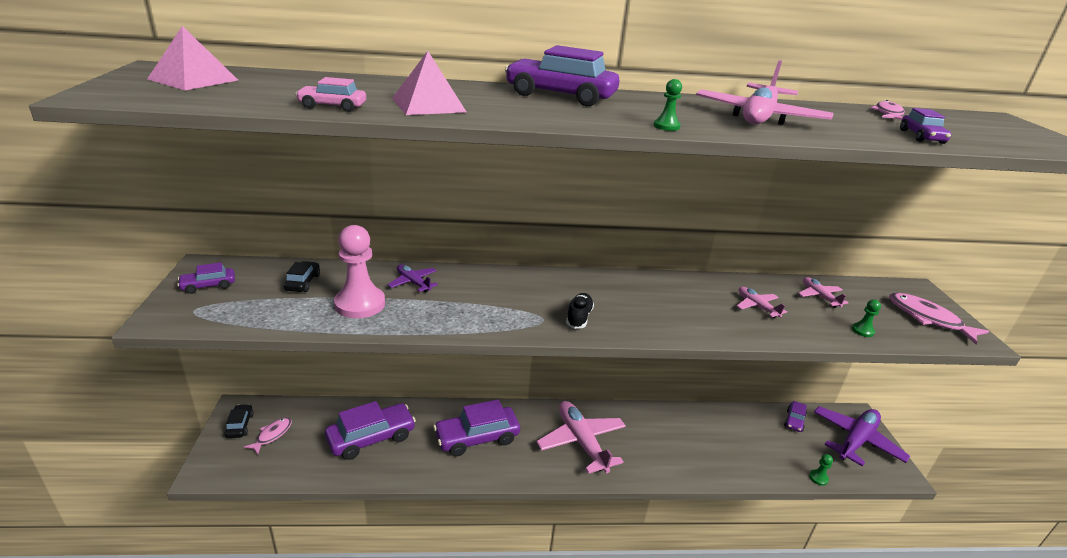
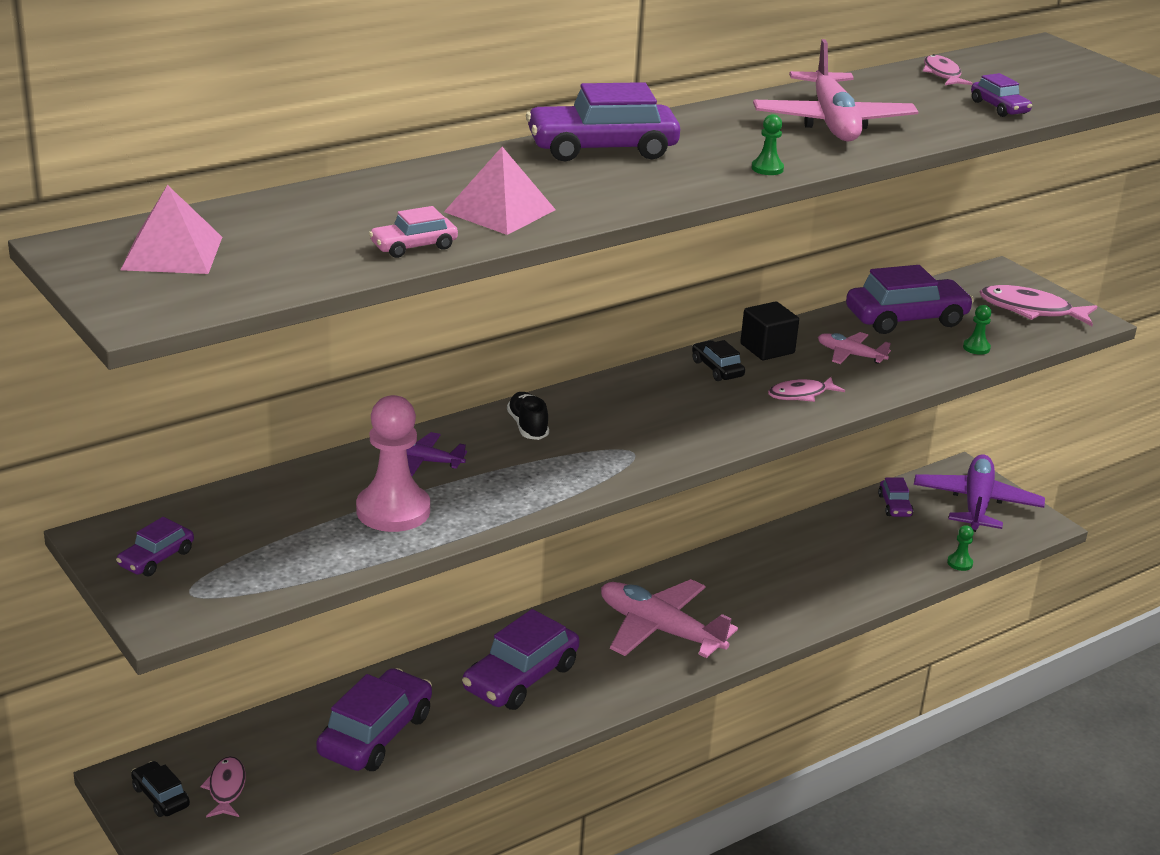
camera: 30 degrees left, 0 degrees up
black car [284,261,320,292] -> black car moved to [692,340,745,381]
black shoe [566,293,594,329] -> black shoe moved to [507,392,549,440]
pink plane [798,277,849,308] -> purple car [846,265,974,334]
none -> black cube [740,301,799,360]
none -> pink fish [768,377,845,402]

